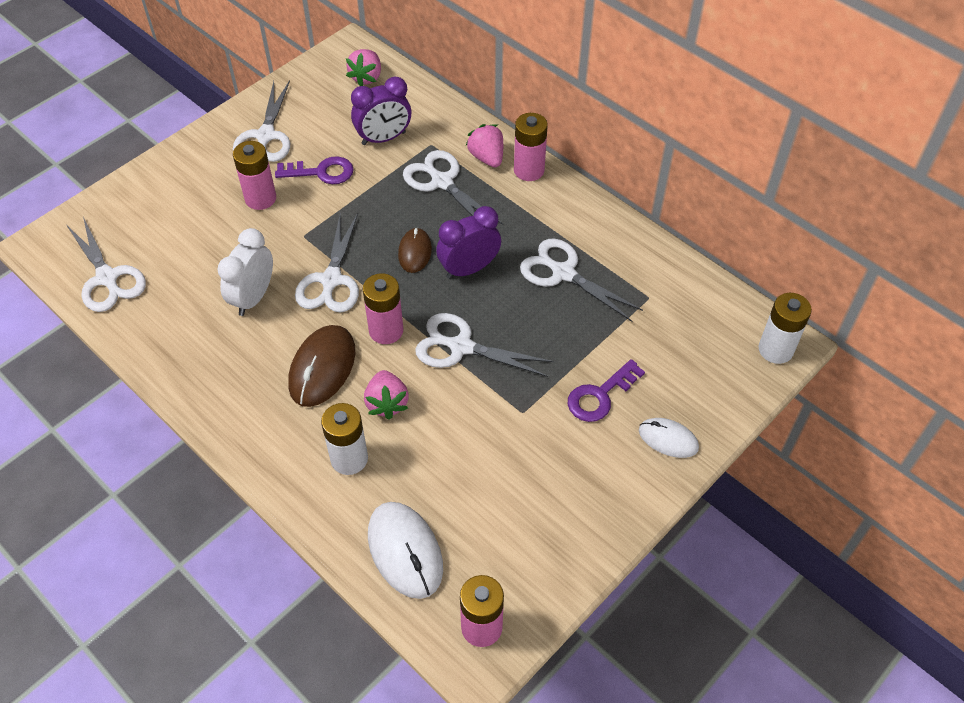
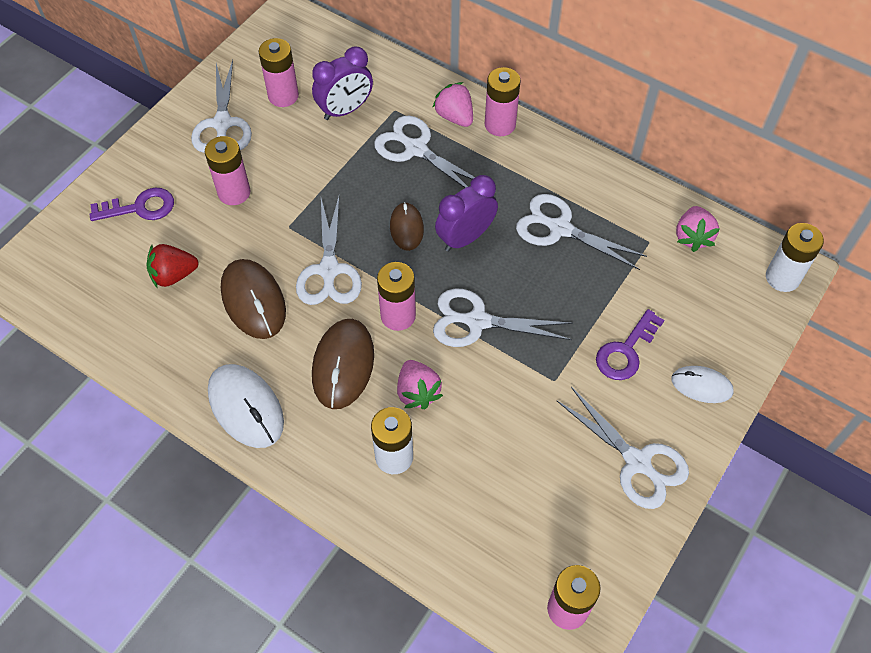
camera: 10 degrees left, 5 degrees up
white scissors [67,217,146,312] -> white scissors moved to [556,387,689,509]
white clock [217,228,273,316] -> brown mouse [221,259,286,339]
purple key [275,156,354,184] -> purple key moved to [89,188,174,221]
pink strawberry [346,49,381,86] -> pink strawberry moved to [676,206,720,252]
white mouse [368,502,443,599] -> white mouse moved to [208,364,284,448]
none -> red strawberry [146,244,199,287]
none -> pink battery [259,38,299,107]

